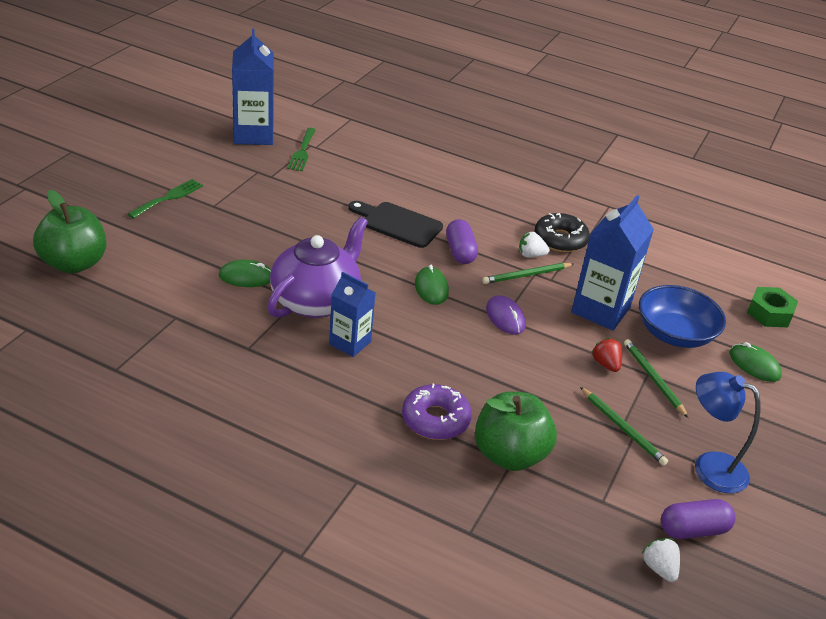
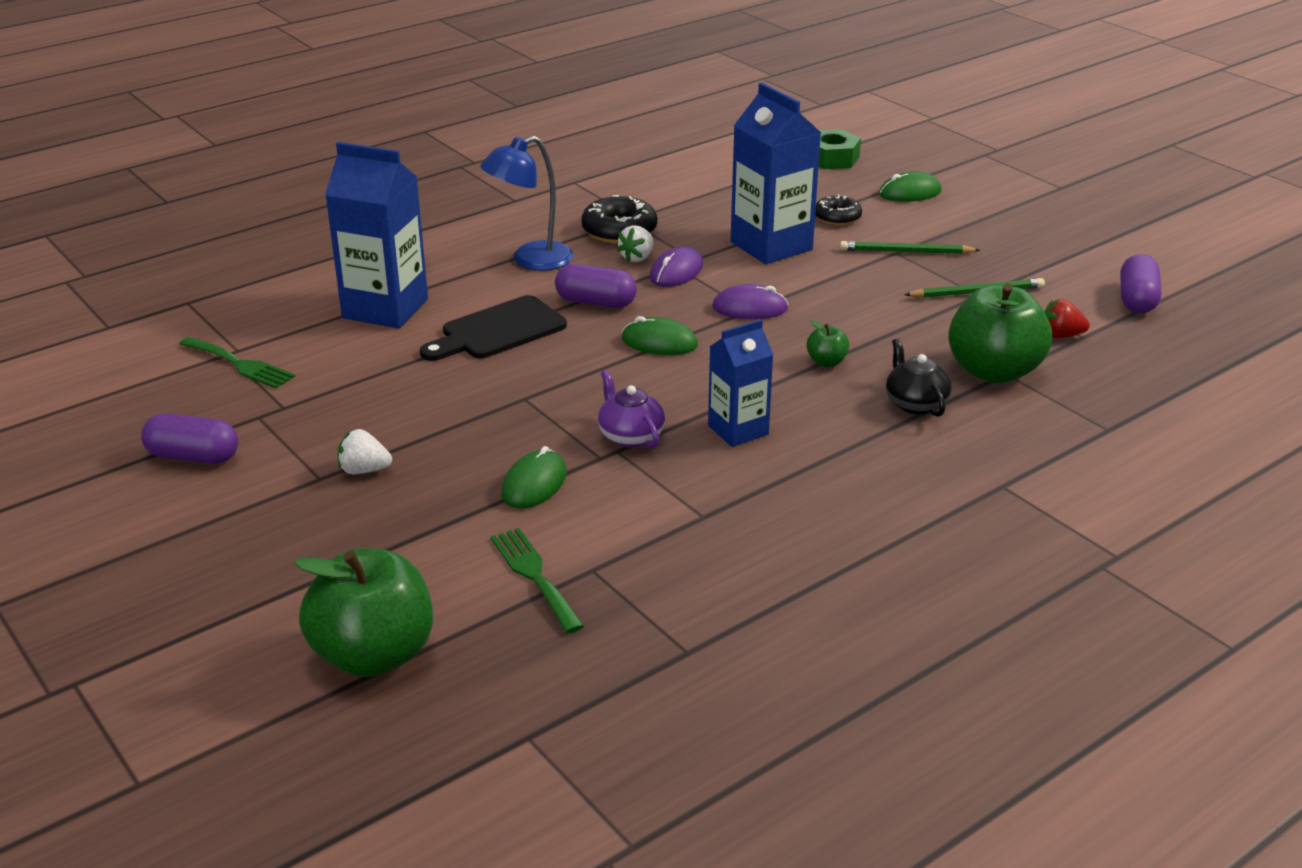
camera: 60 degrees left, 5 degrees down
green fork [128,179,203,218] -> green fork moved to [491,528,584,633]
blue carton [232,29,274,145] -> blue carton moved to [325,142,428,328]
purple teapot [267,217,368,318] -> purple teapot [598,370,665,448], size x0.49
purple donut [402,384,472,440] -> black teapot [886,338,952,417]
green pencil [482,263,574,284] -> purple mouse [650,246,703,287]
red strawberry [592,338,622,372] -> red strawberry moved to [1045,299,1090,338]
blue bowl [639,285,726,348] -> black donut [815,194,862,225]
white strawberry [641,538,680,582] -> white strawberry moved to [338,429,392,474]
blue lamp [695,372,761,493] -> blue lamp moved to [480,136,574,271]
none -> purple capsule [141,413,238,464]
none -> green apple [806,320,849,367]

